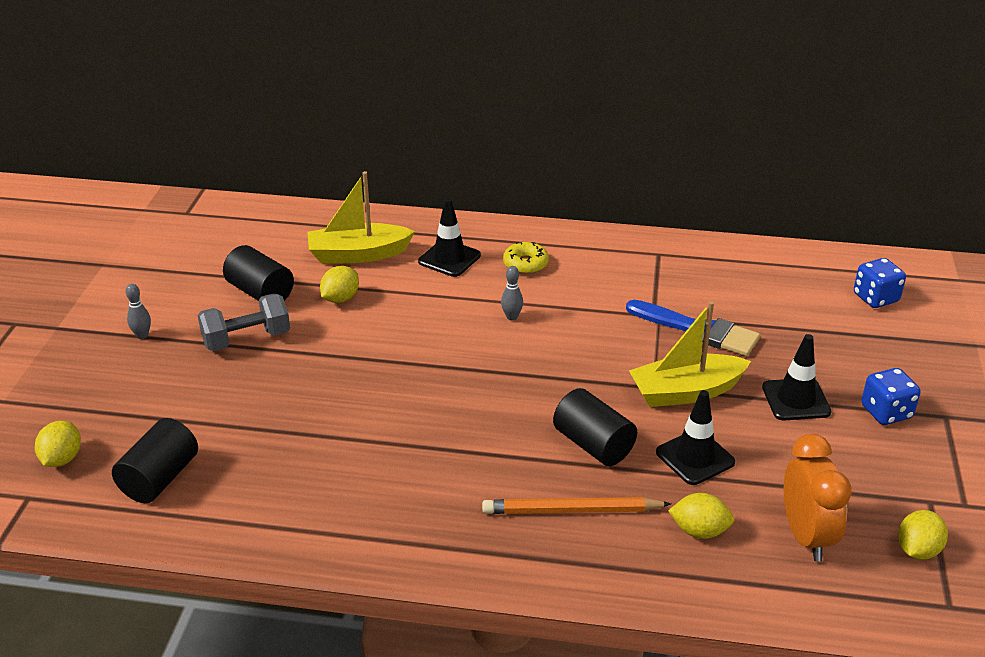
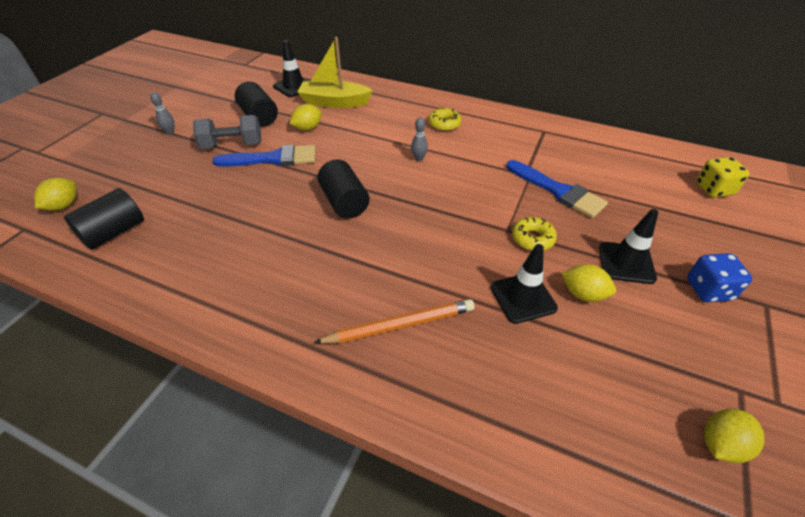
camera: 15 degrees right, 10 degrees up
black traffic cone [418,198,481,277] -> black traffic cone moved to [273,40,308,97]
orange pencil [482,497,671,514] -> orange pencil turned 150 degrees clockwise [314,299,475,344]
black cylinder [553,388,637,466] -> black cylinder moved to [317,159,370,219]
yellow boat [629,301,751,407] -> yellow donut [512,217,557,251]
yellow lemon [668,493,734,539] -> yellow lemon moved to [561,264,616,302]
orange clock [784,434,852,561] -> none
blue dice [854,258,906,308] -> yellow dice [696,157,749,198]
none -> blue brush [213,145,315,167]

